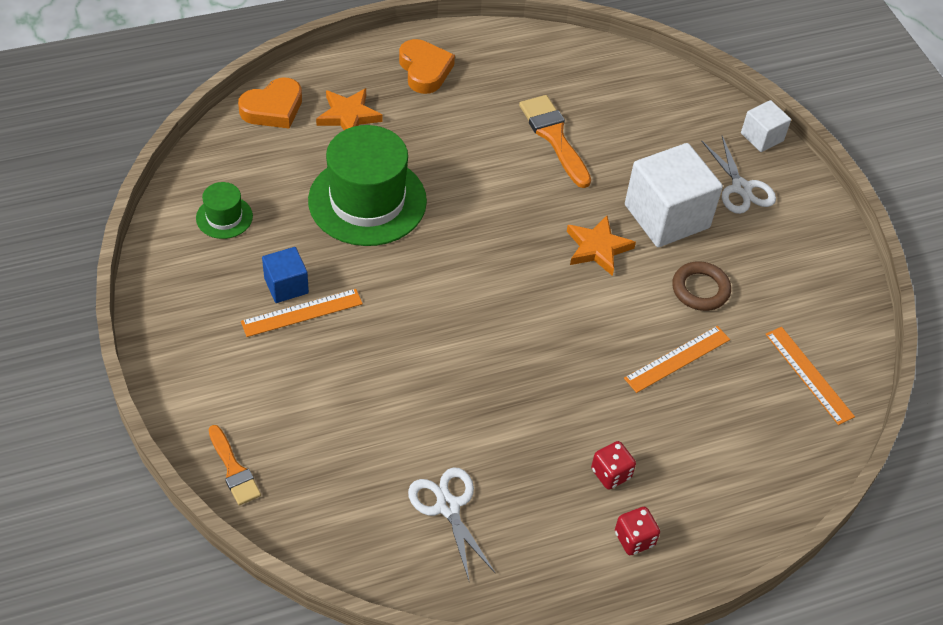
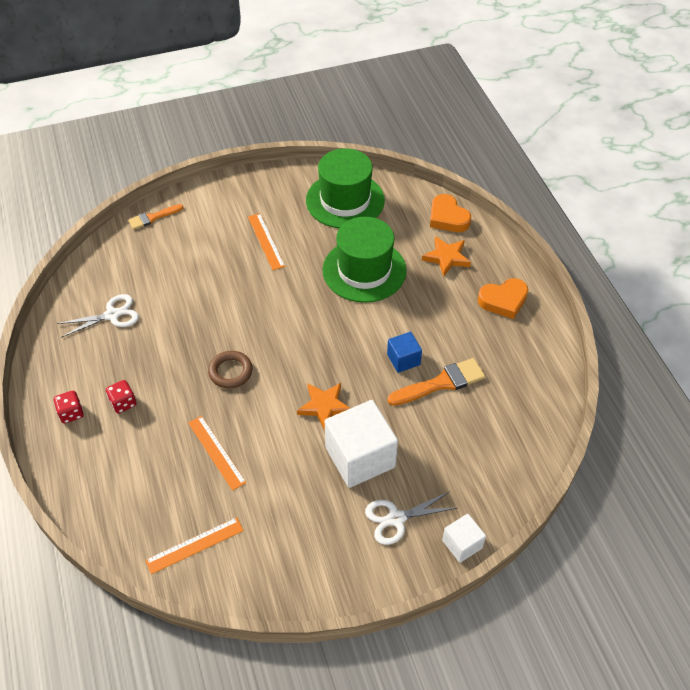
camera: 95 degrees right, 0 degrees up
green hat [196,182,253,239] -> green hat [306,148,385,228], size x2.14
blue cube [262,247,309,303] -> blue cube moved to [387,332,422,373]
brown ring [672,261,731,311] -> brown ring moved to [208,351,253,388]

